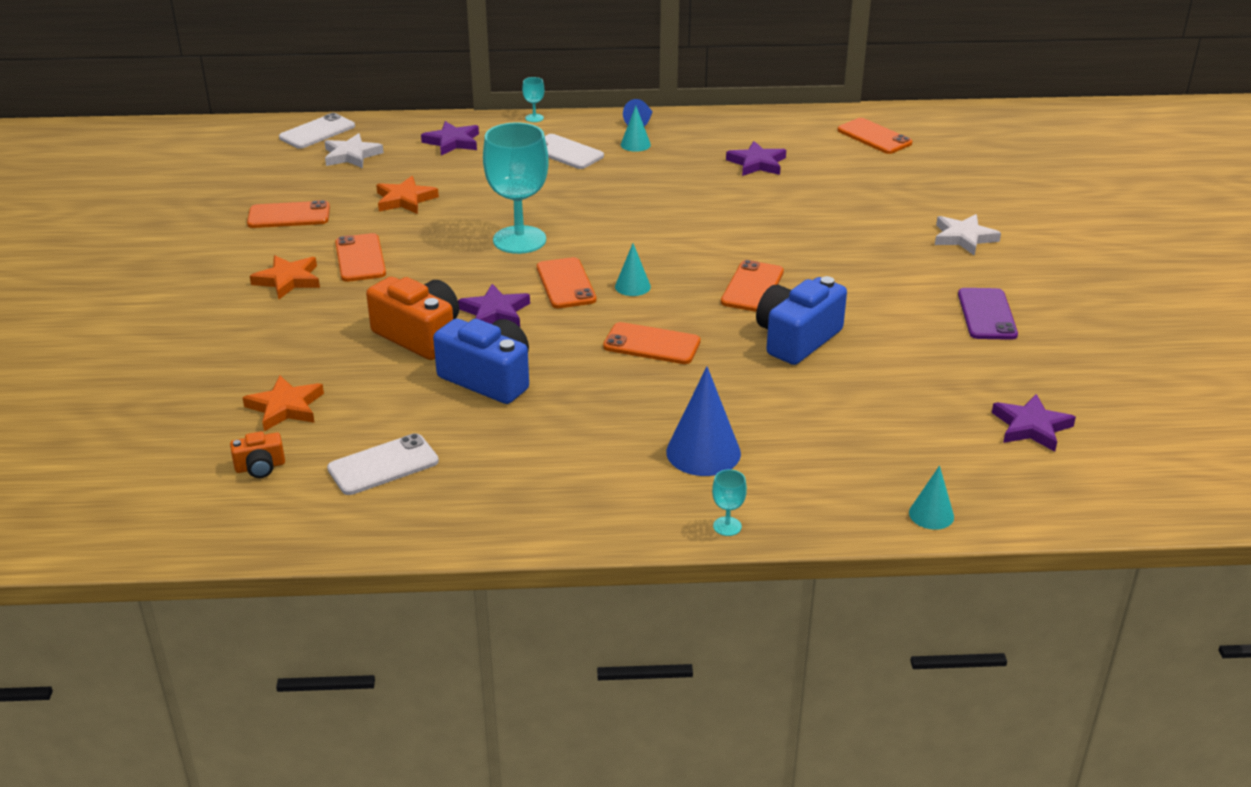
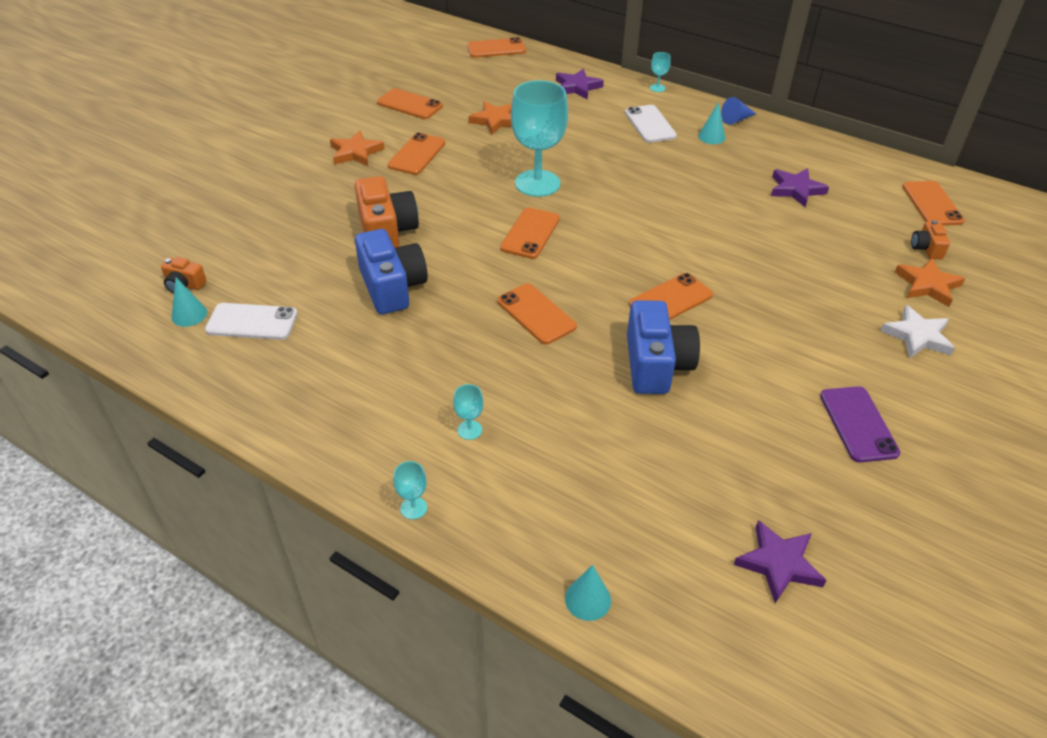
camera: 35 degrees right, 10 degrees up
orange star [243,376,324,431] -> orange star moved to [895,258,966,307]
white phone [279,113,355,149] -> orange phone [467,37,526,58]
white star [325,133,384,168] -> none
purple star [458,284,530,327] -> none
turquoise cone [615,244,651,296] -> turquoise cone moved to [171,278,207,327]
blue cone [666,367,741,476] -> turquoise goblet [453,384,484,440]
blue camera [756,276,847,365] -> blue camera turned 105 degrees clockwise [627,300,700,394]
purple phone [958,288,1018,340] -> purple phone turned 45 degrees counterclockwise [820,386,900,463]
none -> orange camera [911,220,950,259]

